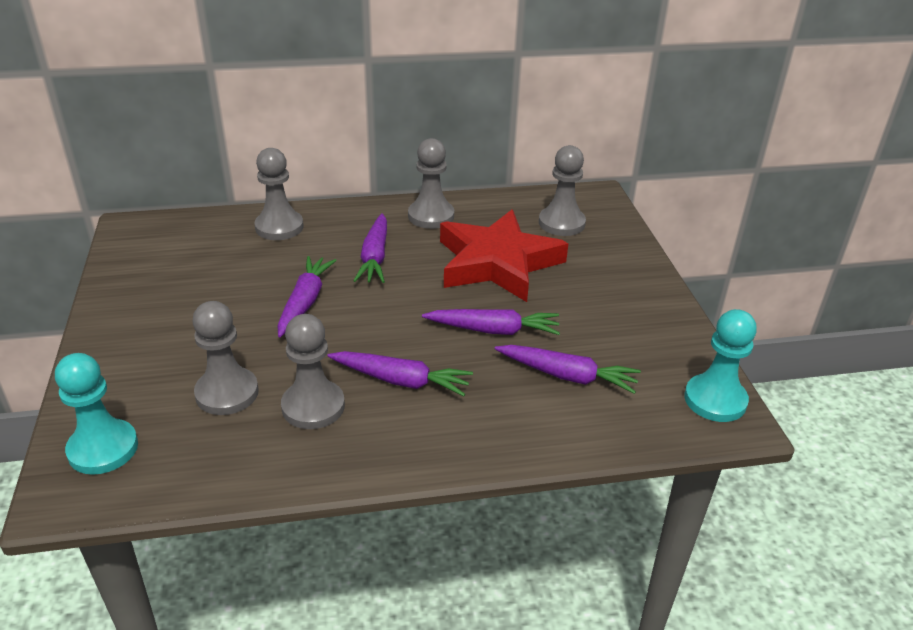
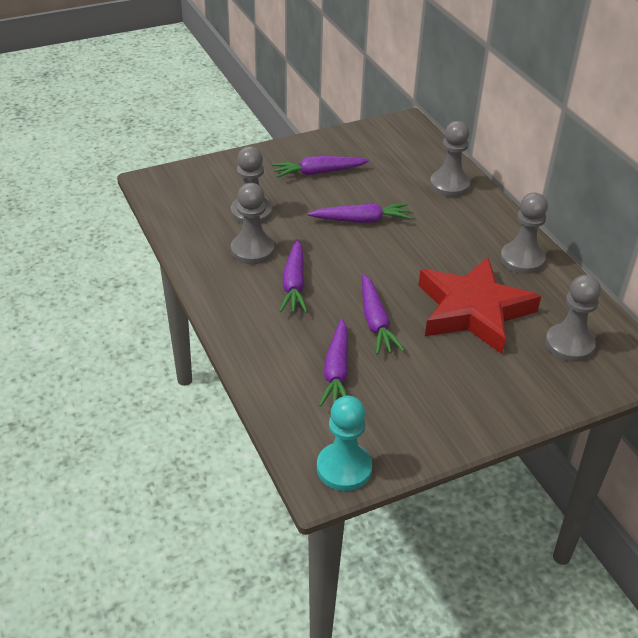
camera: 75 degrees right, 5 degrees up
turquoise pawn [55,353,138,475] -> none
purple carrot [353,213,387,283] -> purple carrot moved to [272,156,369,178]

